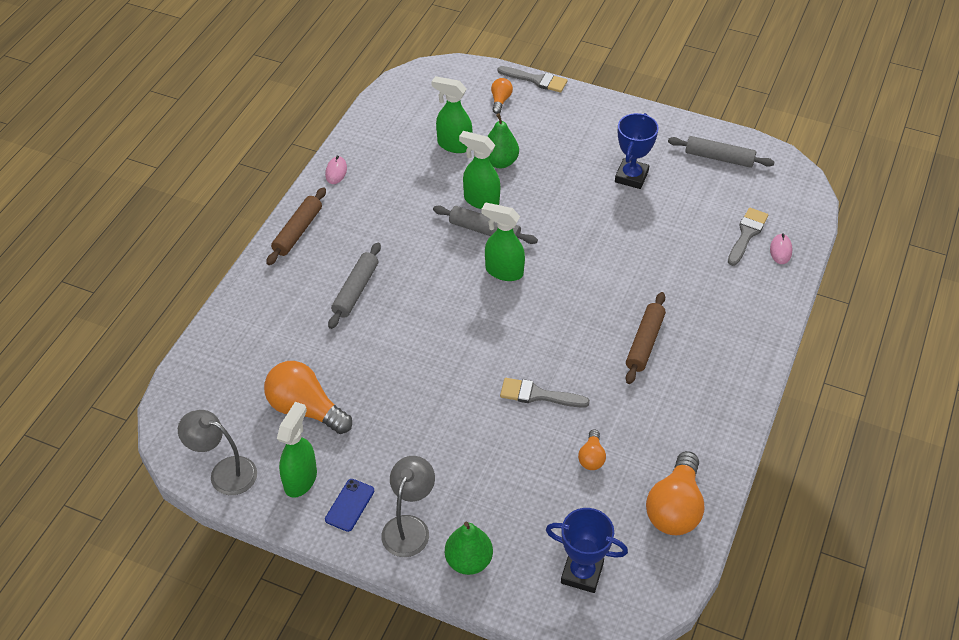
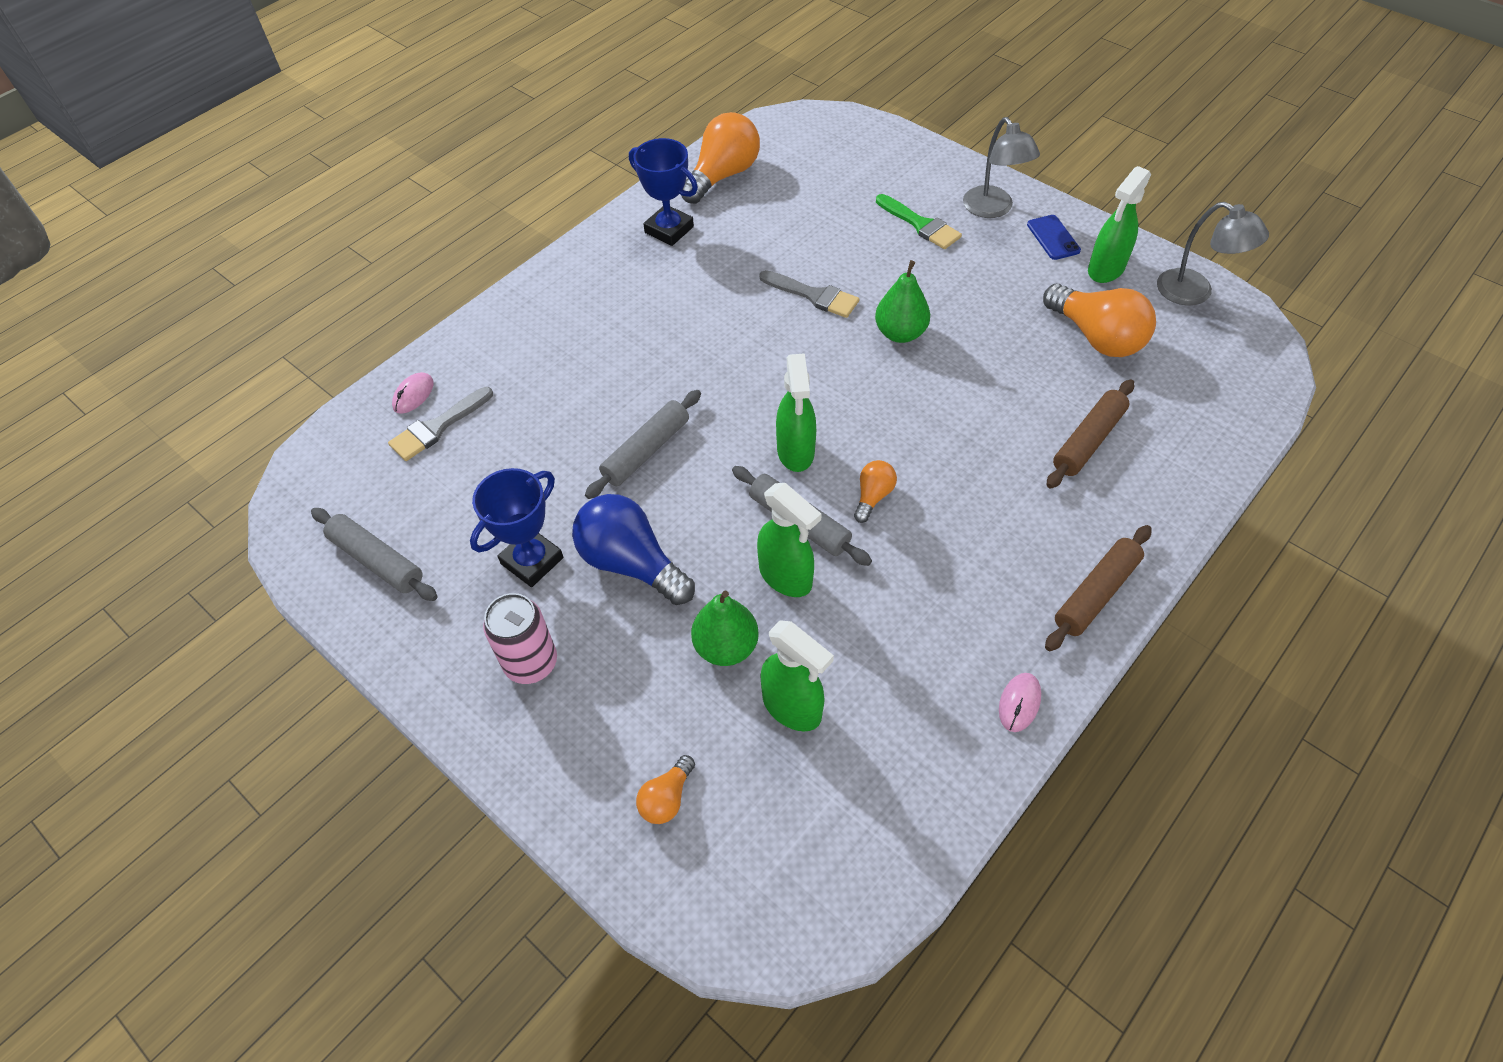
camera: 160 degrees left, 5 degrees up
blue phone [325,479,374,532] -> blue phone turned 60 degrees counterclockwise [1027,215,1081,260]
grey rolling pin [328,243,381,329] -> grey rolling pin moved to [585,390,701,499]
grey lamp [381,456,435,557] -> grey lamp turned 60 degrees counterclockwise [963,117,1040,218]
green pear [445,522,493,575] -> green pear moved to [875,260,930,343]
green spray bottle [482,202,525,281] -> green spray bottle turned 45 degrees clockwise [776,354,816,472]
grey brush [498,66,567,93] -> none
blue trophy [546,508,628,593] -> blue trophy moved to [629,138,698,246]
orange light bulb [578,429,606,470] -> orange light bulb moved to [854,460,897,523]
brown rolling pin [626,292,666,384] -> brown rolling pin moved to [1047,379,1134,489]
none -> pink can [483,593,557,684]
none -> blue light bulb [572,494,695,605]
none -> green brush [876,194,962,249]

